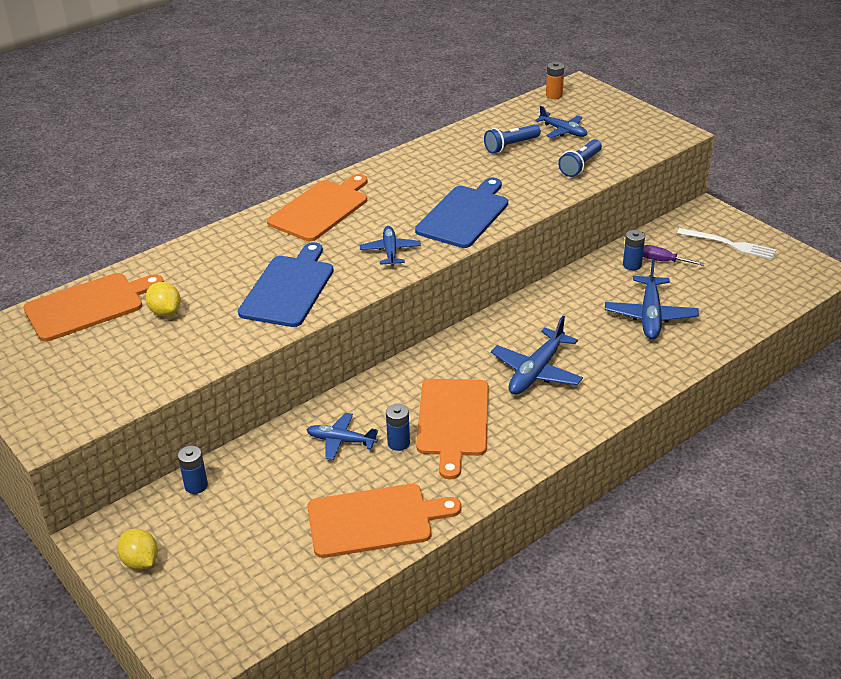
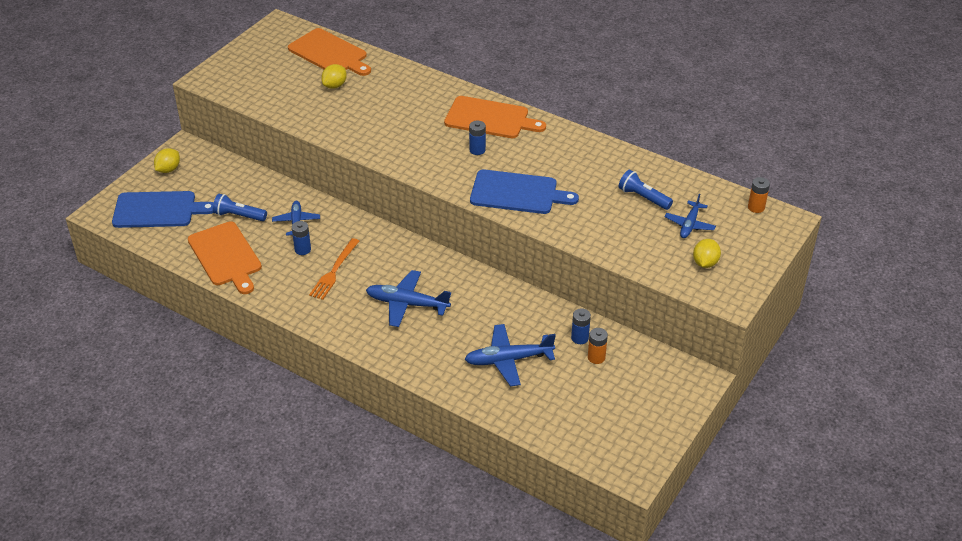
camera: 70 degrees right, 5 degrees up
blue battery [178,446,208,494] -> blue battery moved to [469,121,486,155]
blue cutting board [238,242,334,327] -> blue cutting board moved to [112,191,214,228]
blue plane [360,226,421,266] -> none
orange cutting board [416,379,489,479] -> orange fork [309,238,359,300]
blue flashlight [558,139,602,177] -> blue flashlight moved to [213,194,267,221]
purple screwdriver [643,245,704,266] -> orange battery [588,328,608,364]
white fork [677,228,776,260] -> none
none -> yellow lemon [693,239,721,268]

